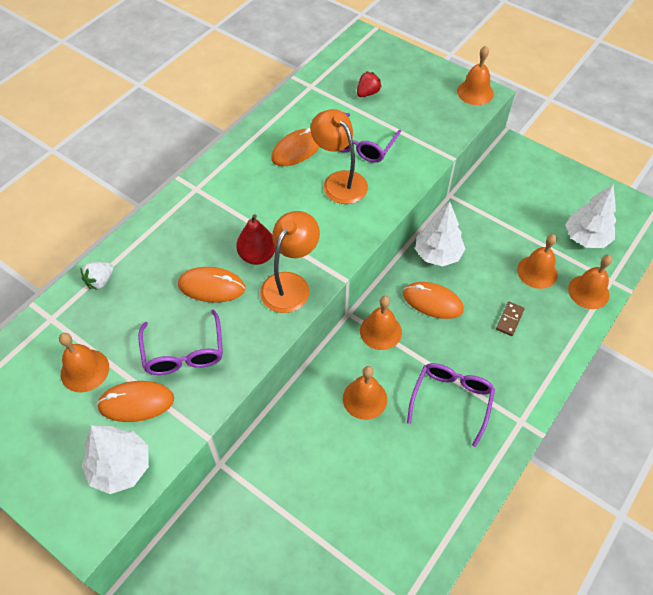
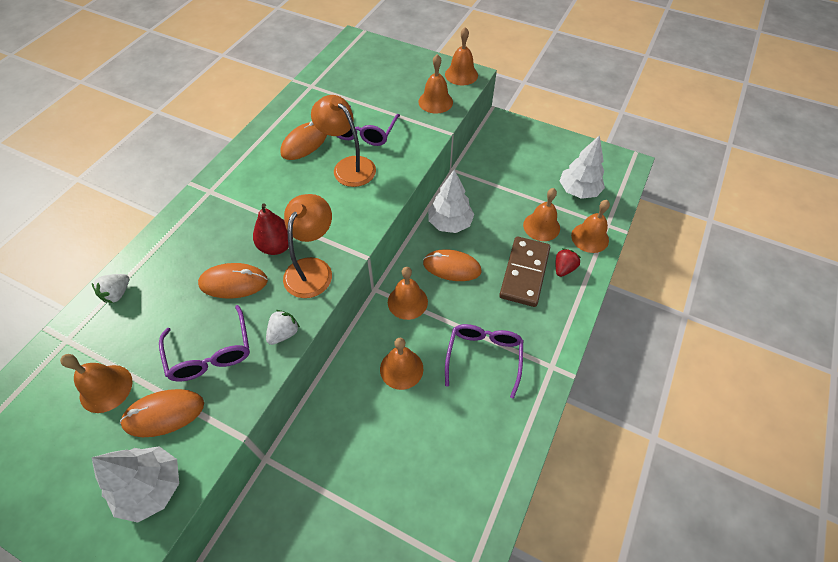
camera: 10 degrees left, 0 degrees up
red strawberry [357,71,382,97] -> red strawberry moved to [556,248,581,277]
brown domino [496,302,525,336] -> brown domino [499,236,550,307], size x2.25
none -> white strawberry [266,310,300,345]
none -> orange bell [418,54,453,114]

